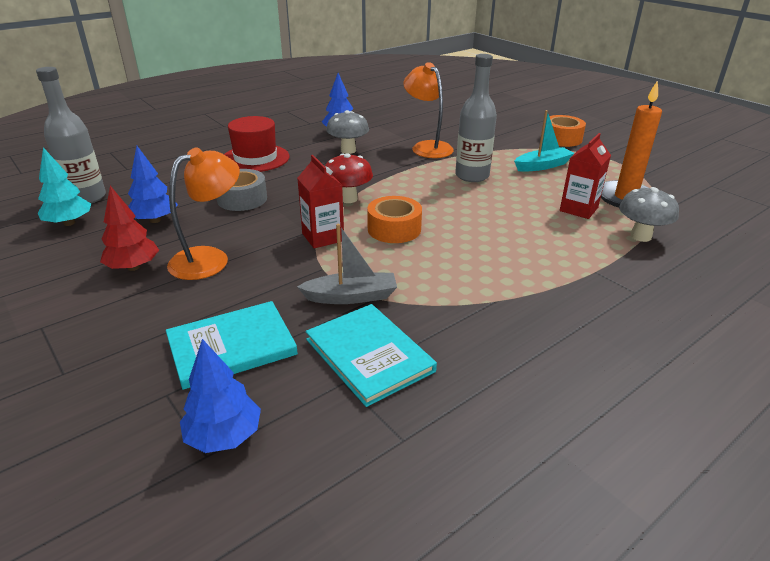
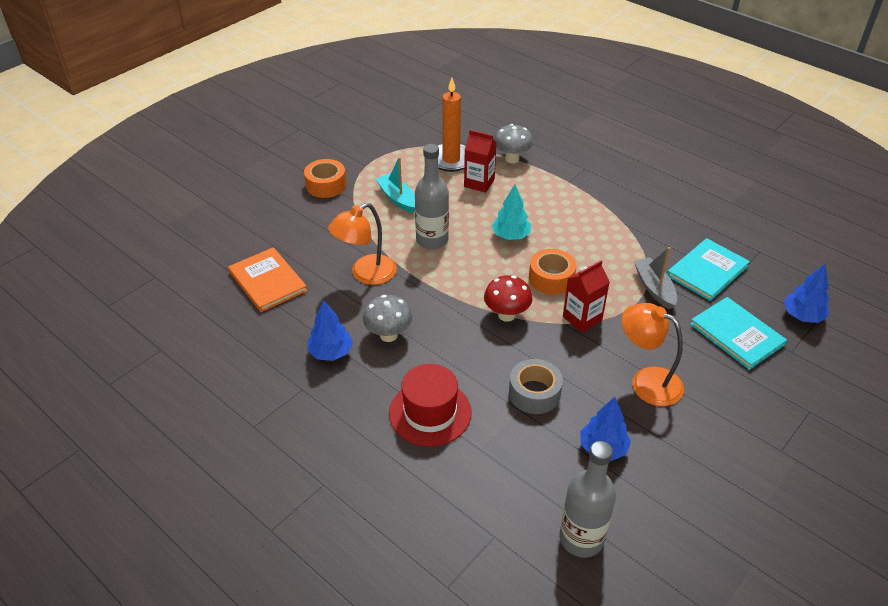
camera: 100 degrees left, 10 degrees up
turquoise tree [37,147,91,226] -> turquoise tree moved to [492,185,531,240]
red tree [100,186,159,271] -> none
none -> orange book [228,247,307,312]

